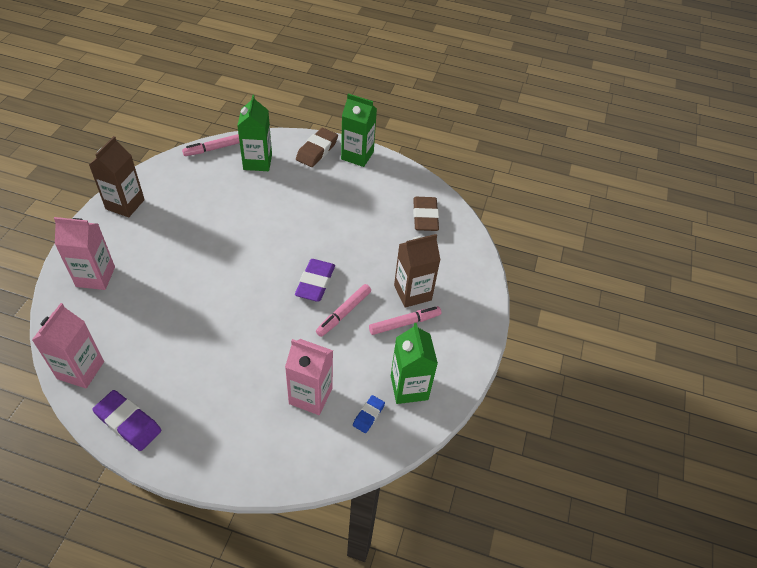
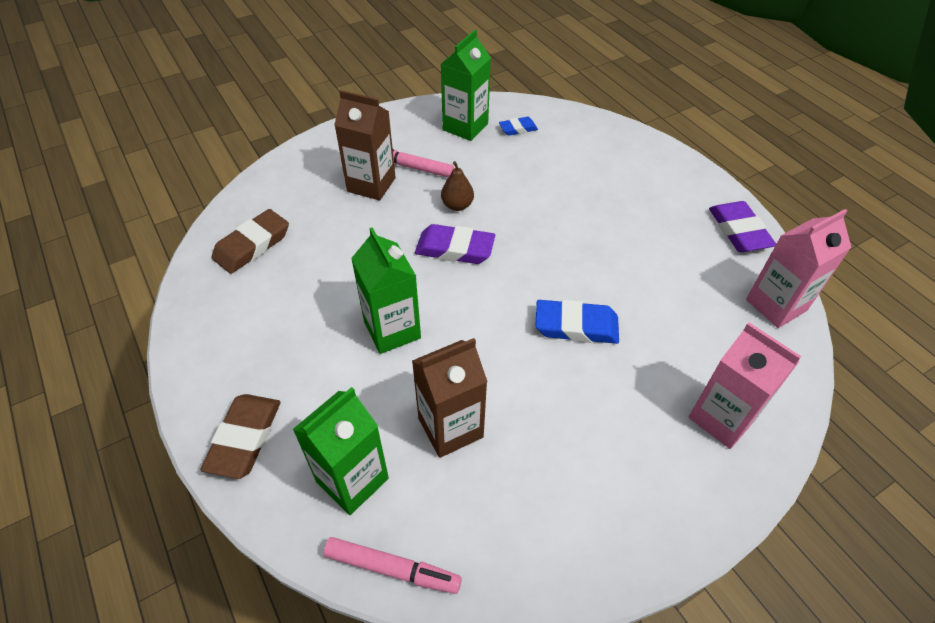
camera: 135 degrees left, 0 degrees up
brown carton [89,136,145,217] -> brown carton moved to [412,338,488,458]
pink carton [285,339,333,415] -> none
purple eraser [295,259,335,301] -> purple eraser turned 45 degrees clockwise [415,224,495,264]
brown eraser [296,128,338,167] -> brown eraser turned 60 degrees counterclockwise [200,394,281,479]
pink marker [316,284,371,337] -> brown pear [441,161,474,211]
green carton [341,93,377,167] -> green carton moved to [351,227,421,354]
none -> blue eraser [535,300,619,344]

